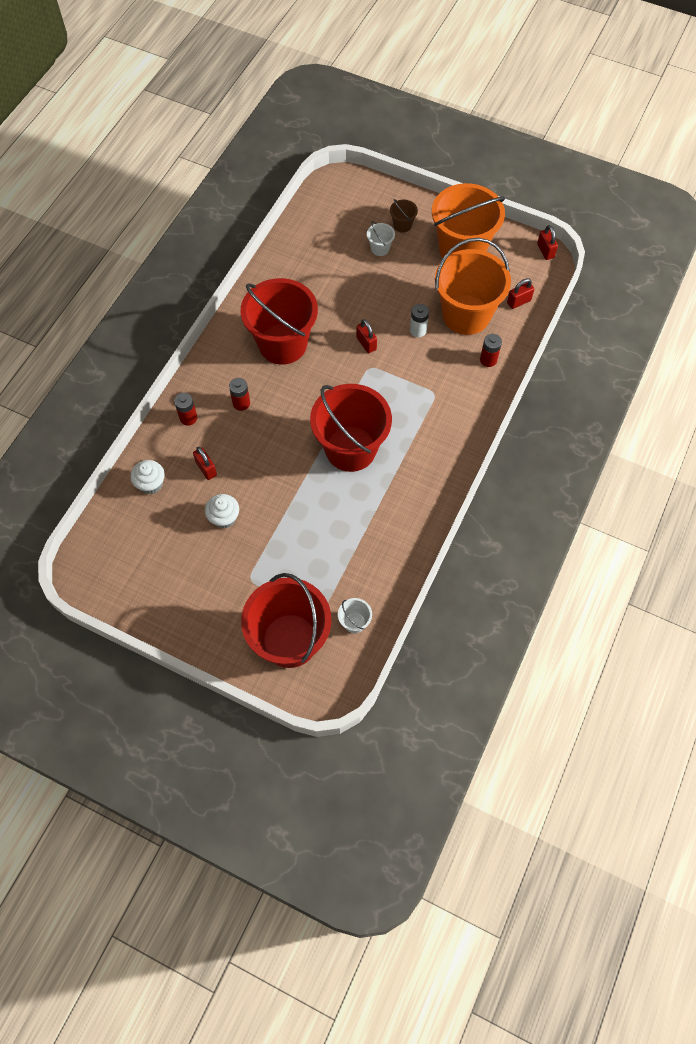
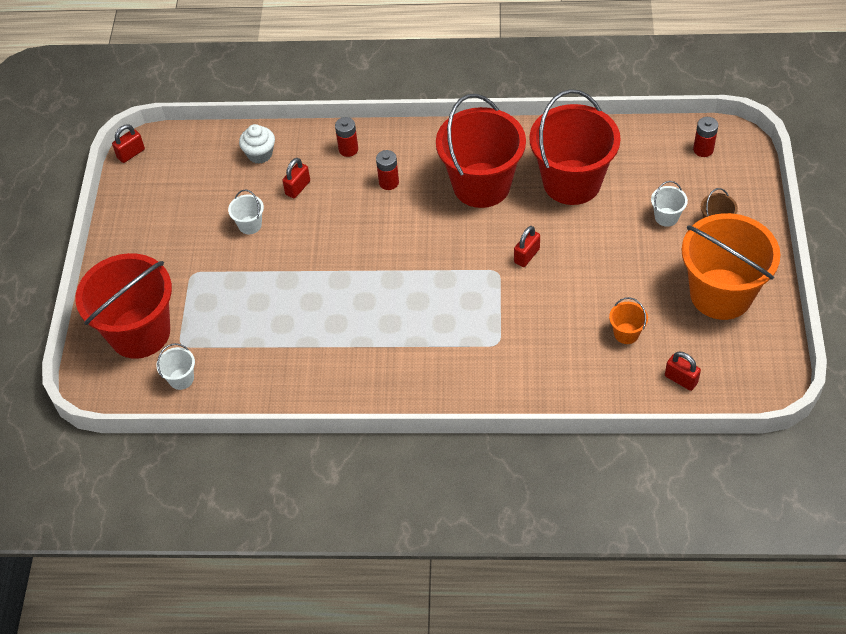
camera: 70 degrees right, 10 degrees down
white cupcake [205,494,239,529] -> white bucket [228,189,264,234]
red bucket [310,384,392,472] -> red bucket moved to [529,89,621,205]
white battery [410,304,429,337] -> none
orange bucket [435,238,511,335] -> orange bucket [609,297,648,344], size x0.40
red battery [480,334,502,367] -> red battery moved to [693,117,718,157]
red padlock [537,225,558,260] -> red padlock moved to [112,124,145,163]

